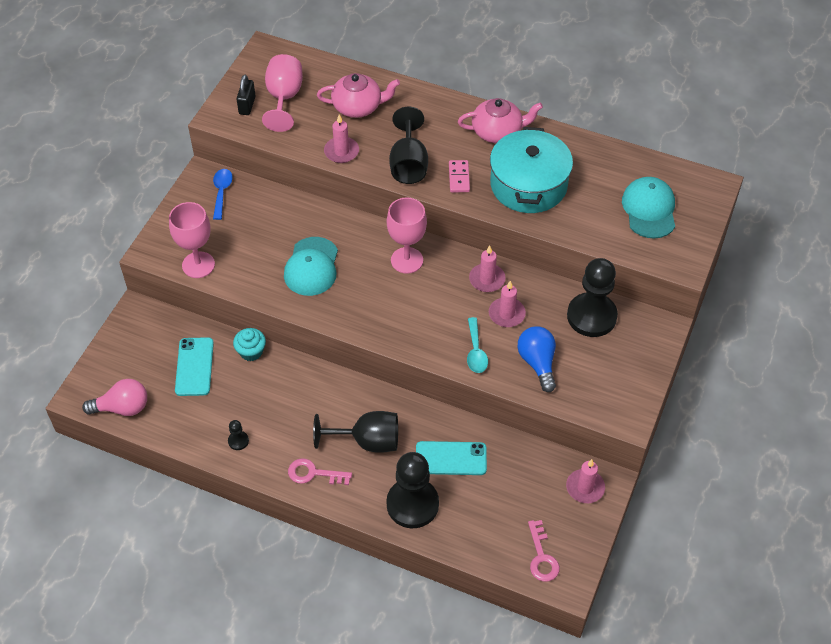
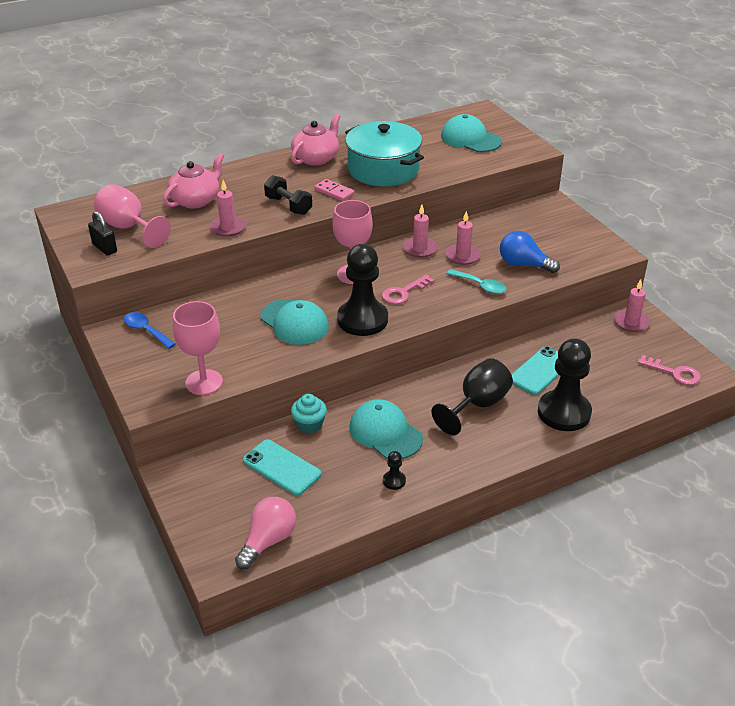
camera: 50 degrees left, 15 degrees down
pink key [288,458,352,485] -> pink key moved to [382,275,434,304]
black goblet [389,107,428,184] -> black dumbbell [264,175,312,215]
black pawn [567,258,618,337] -> black pawn moved to [337,244,388,336]
none -> turquoise cap [349,399,423,459]

